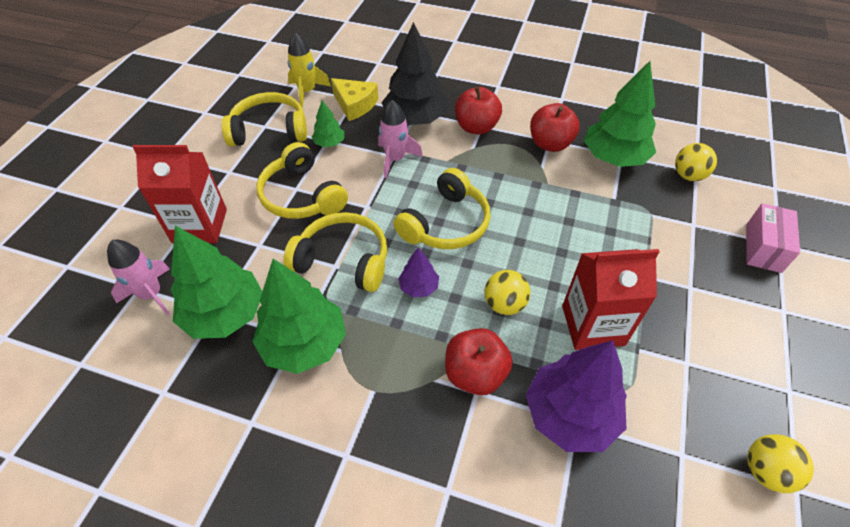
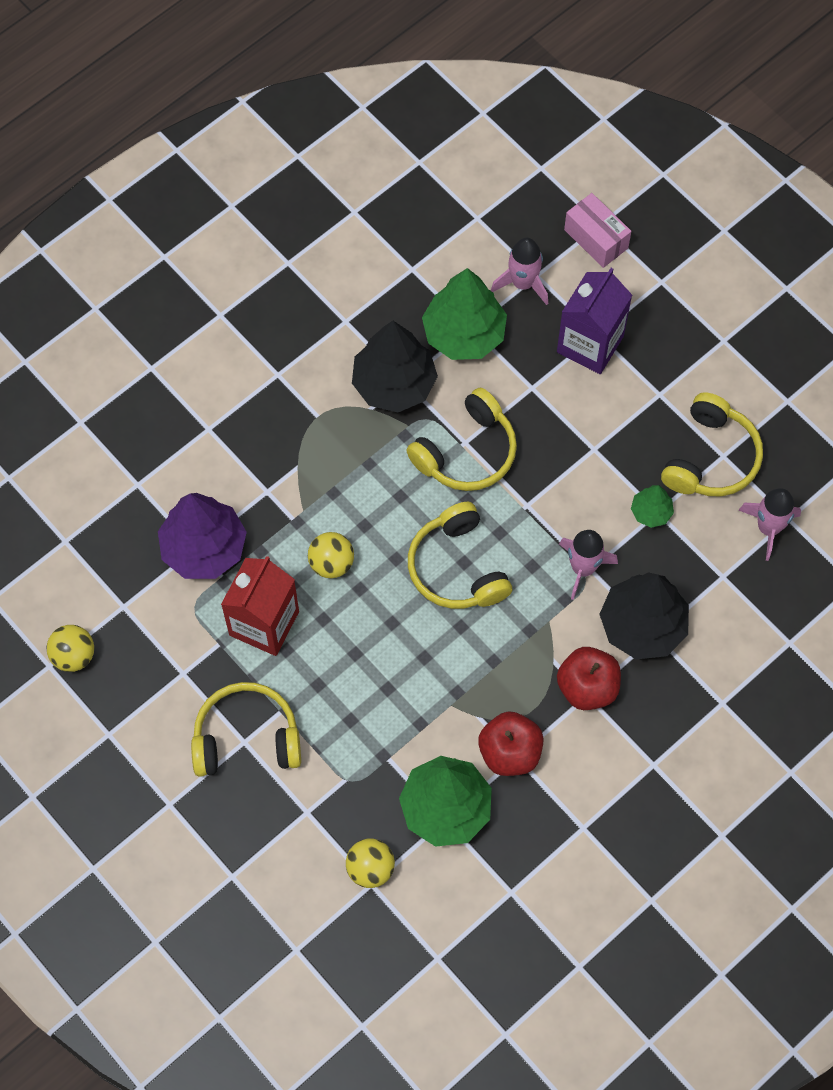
camera: 120 degrees right, 15 degrees up
red carton [133,145,227,243] -> purple carton [557,268,632,374]
green tree [252,259,346,374] -> black tree [352,321,438,412]
yellow headphones [256,142,348,219] -> yellow headphones moved to [191,682,301,777]
yellow rocket [288,32,331,108] -> pink rocket [739,488,801,561]
yellow cheese [331,78,379,121] -> none
purple tree [398,247,439,297] -> none
red apple [445,328,513,395] -> none
pink box [746,203,800,273] -> pink box moved to [564,193,631,268]

